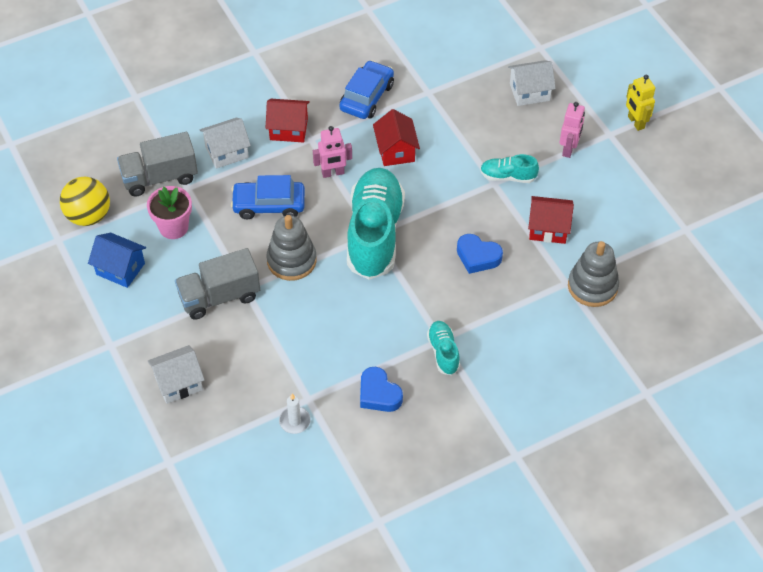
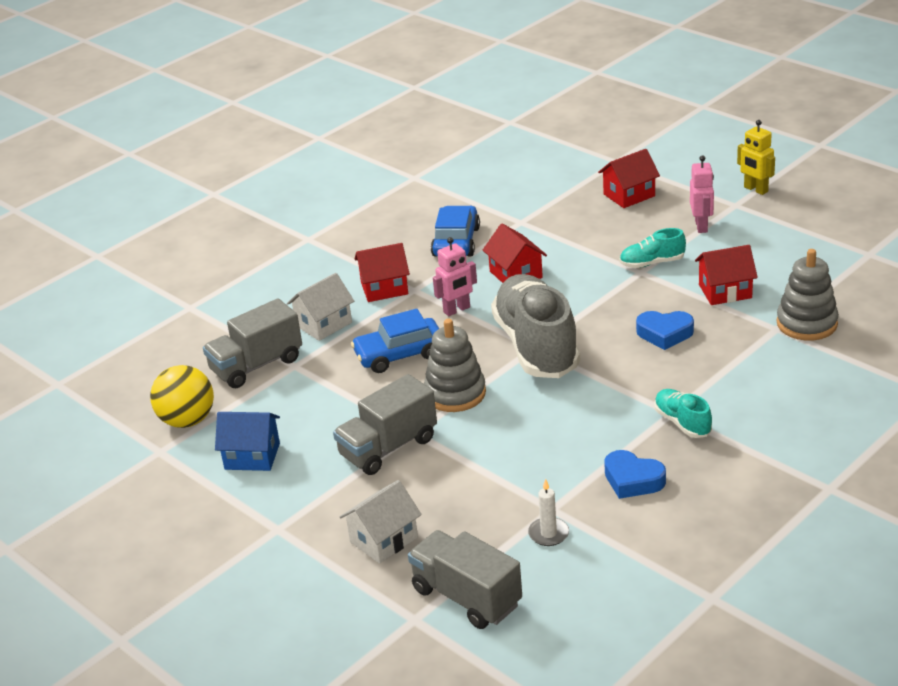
camera: 15 degrees left, 20 degrees down
pink flower pot [147,186,192,239] -> none
turquoise shoe [347,168,405,280] -> grey shoe [491,274,580,378]
white house [508,60,556,106] -> red house [598,149,660,208]
none -> grey truck [408,530,522,629]

